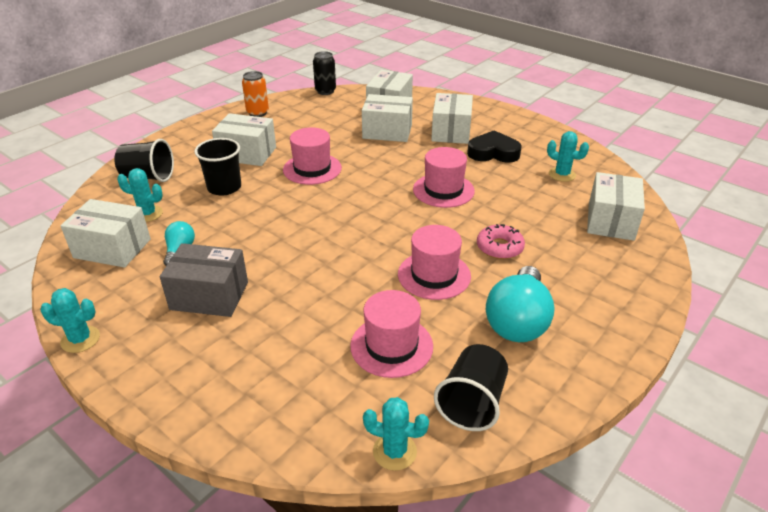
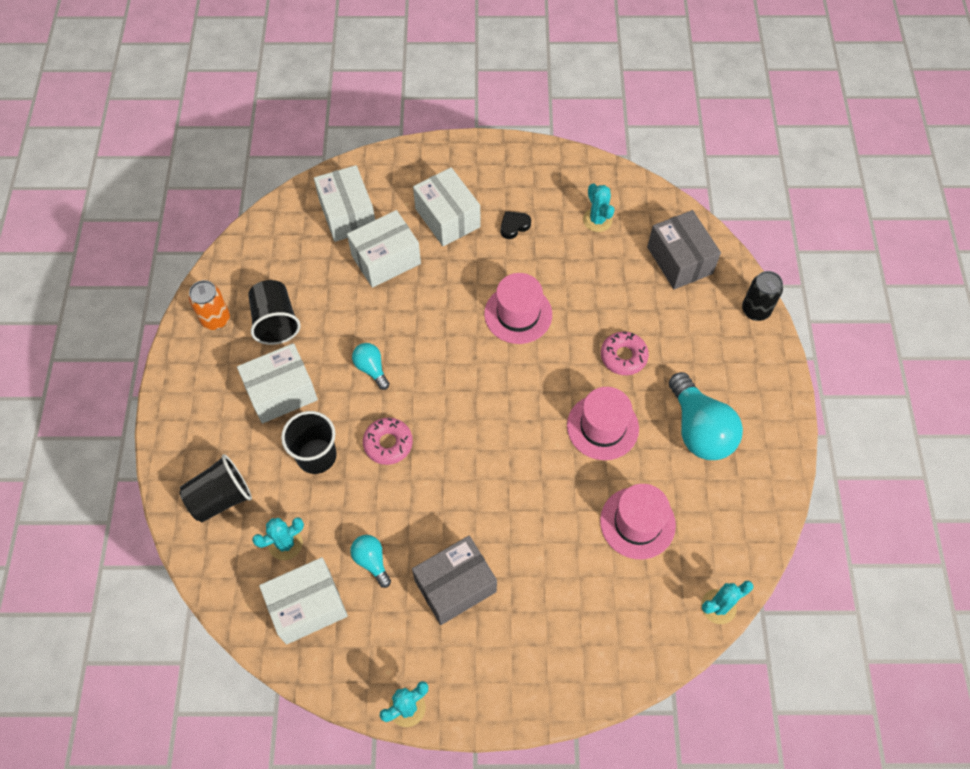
camera: 40 degrees left, 25 degrees up
pink hat [283,127,342,185] -> turquoise light bulb [352,343,390,390]
black can [313,51,336,95] -> black can moved to [742,271,783,321]
black cup [434,344,508,431] -> black cup moved to [248,280,301,345]
black heart [467,131,522,163] -> black heart [501,211,531,239], size x0.56
turquoise cactus [547,131,589,182] -> turquoise cactus turned 75 degrees clockwise [583,183,615,232]
white box [587,172,645,241] -> grey box [647,210,721,289]
none -> pink donut [363,418,413,465]

